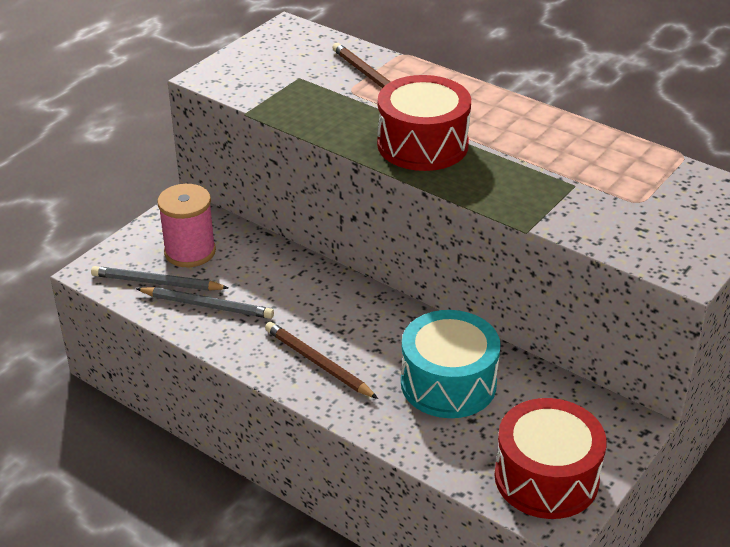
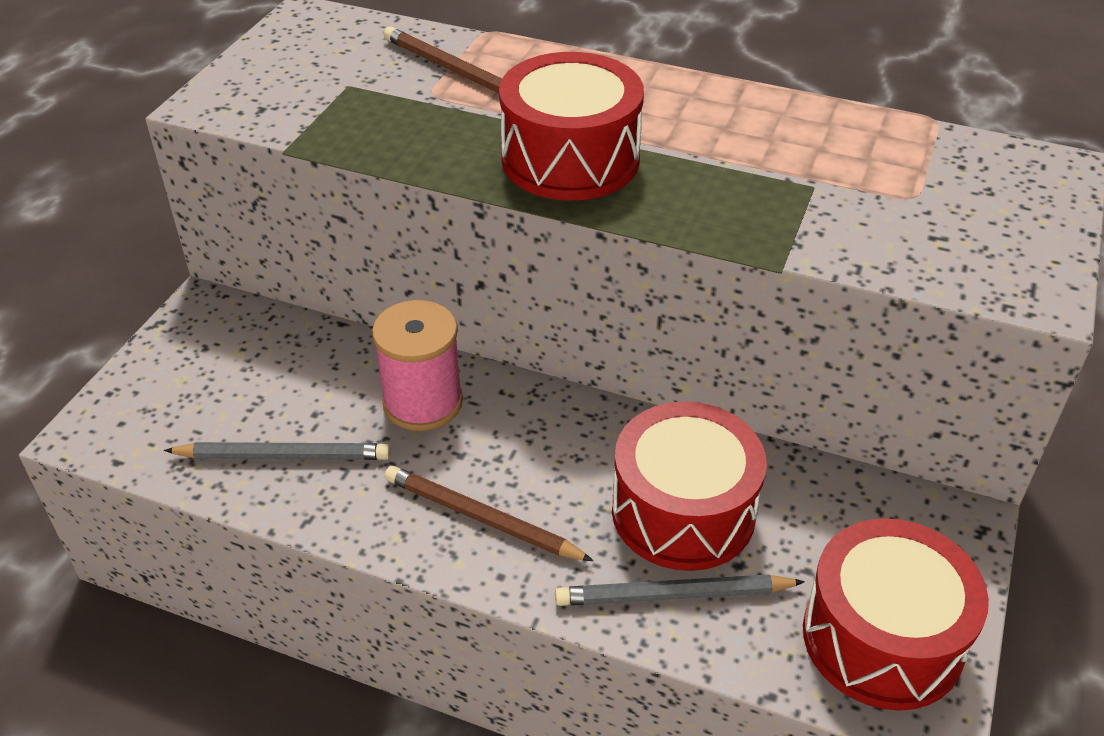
camera: 15 degrees left, 5 degrees up
grey pencil [91,266,229,291] -> grey pencil moved to [555,574,805,606]
pink spool [157,184,216,267] -> pink spool moved to [372,300,463,431]
turquoise drum [401,310,501,418] -> red drum [612,402,767,571]

